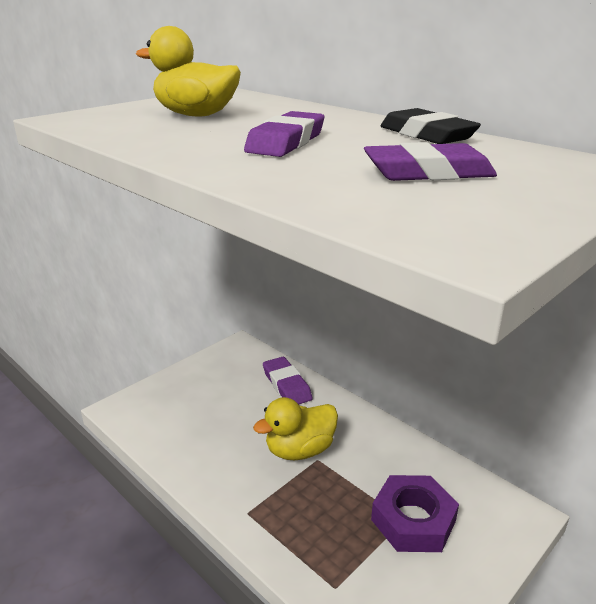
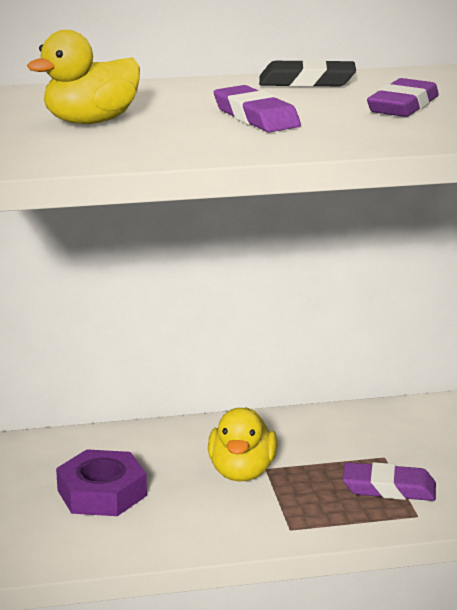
camera: 55 degrees left, 5 degrees down
purple eraser [263,357,313,404] -> purple eraser moved to [342,462,436,501]
purple nut [371,475,459,552] -> purple nut moved to [56,449,147,516]

